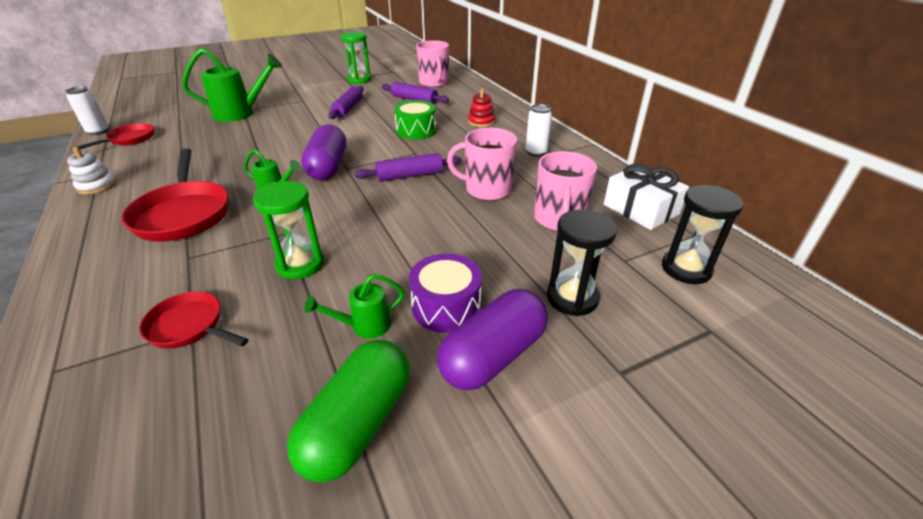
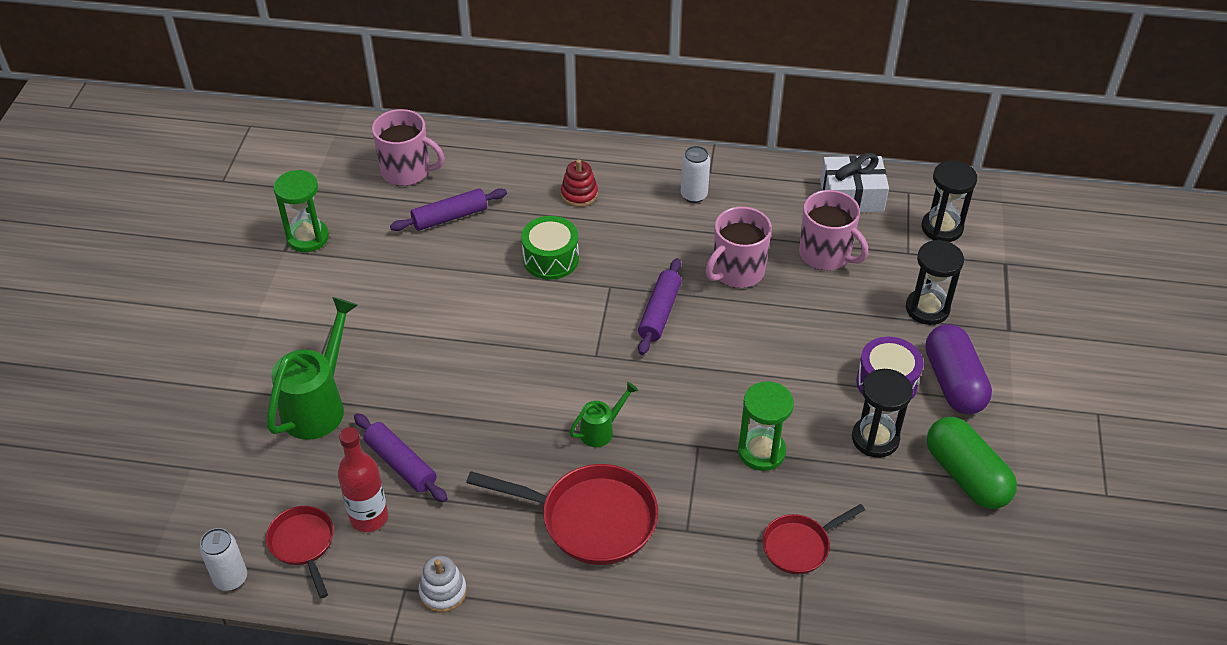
camera: 55 degrees left, 10 degrees up
purple capsule [301,124,346,180] -> none
green watering can [305,274,404,339] -> black hourglass [852,369,913,458]
purple rolling pin [329,86,364,119] -> purple rolling pin moved to [354,413,448,503]
none -> red bottle [338,427,388,532]

